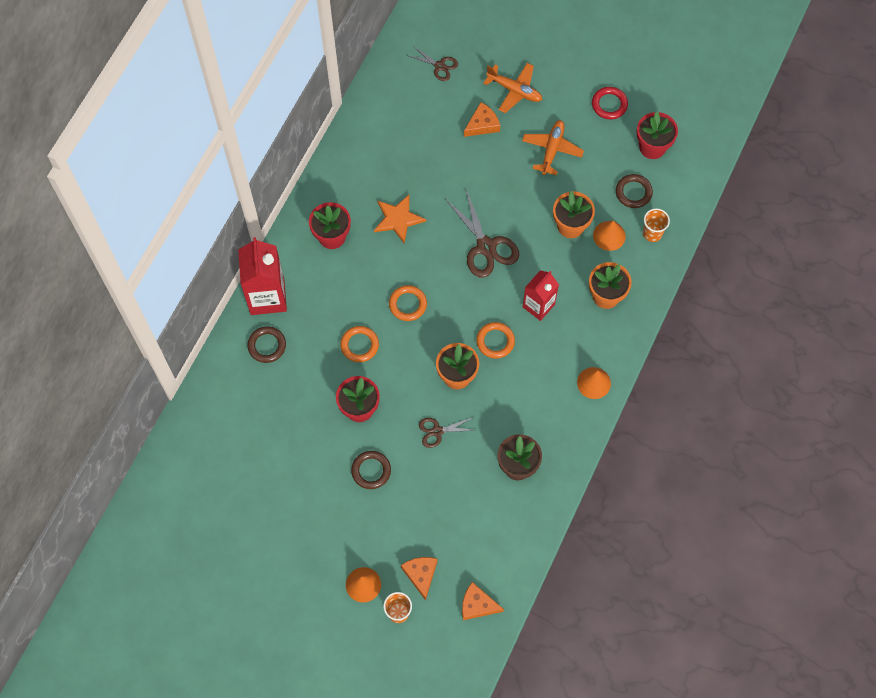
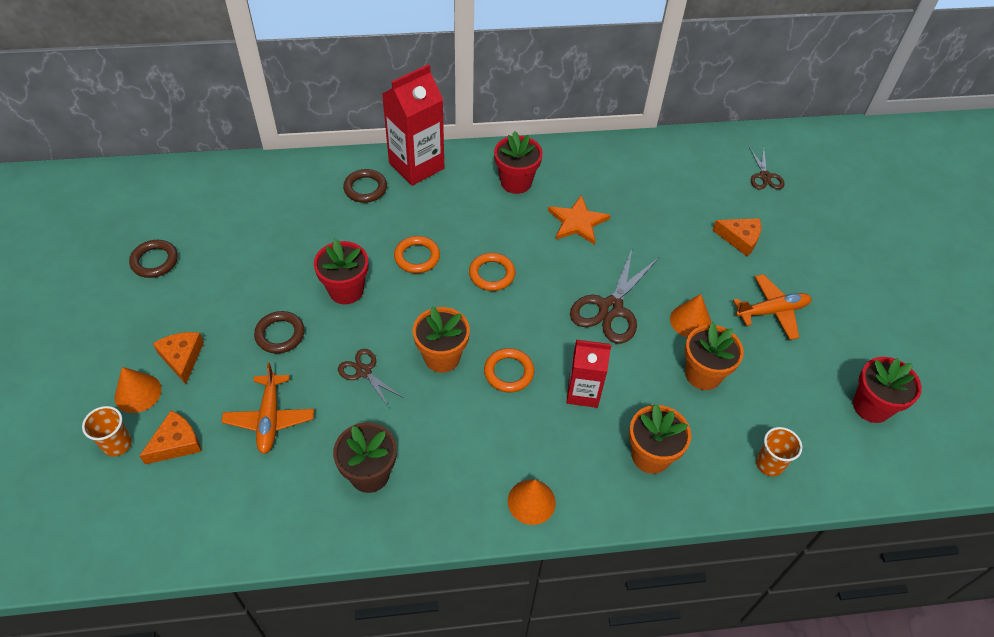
camera: 55 degrees right, 15 degrees down
orange cheese [462,582,504,620] -> orange cheese moved to [153,332,204,384]
orange plane [483,63,542,113] -> orange plane moved to [222,363,314,454]
red ring [592,87,628,119] -> none
orange cone [593,221,626,251] -> orange cone moved to [670,294,711,338]
brown ring [616,174,653,208] -> brown ring moved to [129,240,178,278]

